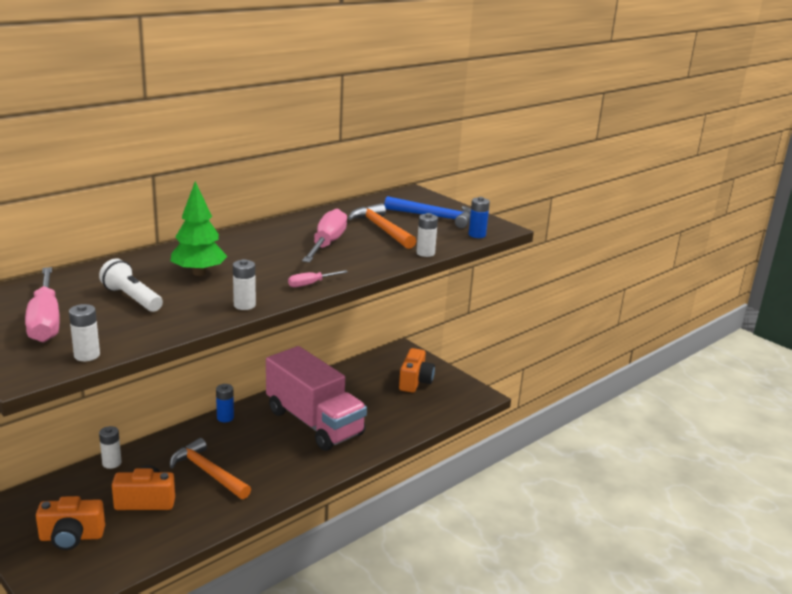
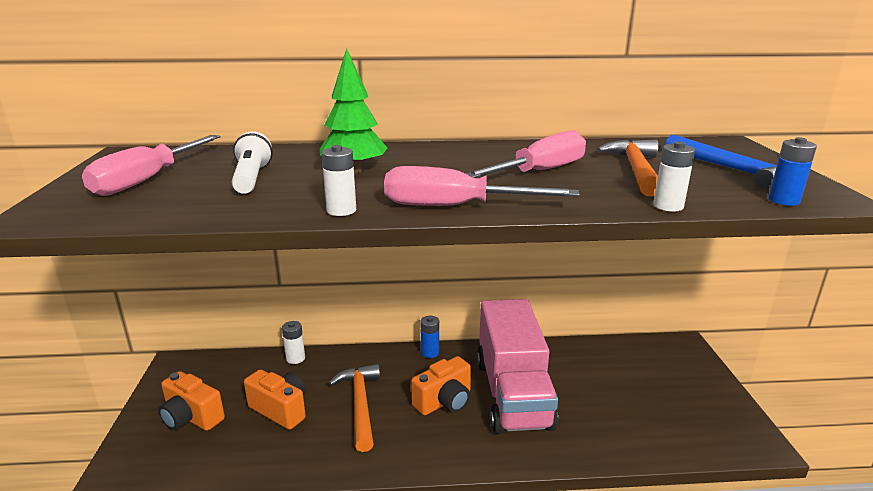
camera: 40 degrees right, 0 degrees up
white battery [69,304,100,361] -> none
pink screwdriver [288,270,347,287] -> pink screwdriver [384,166,580,206], size x2.09
orange camera [399,348,435,393] -> orange camera moved to [411,356,471,415]

